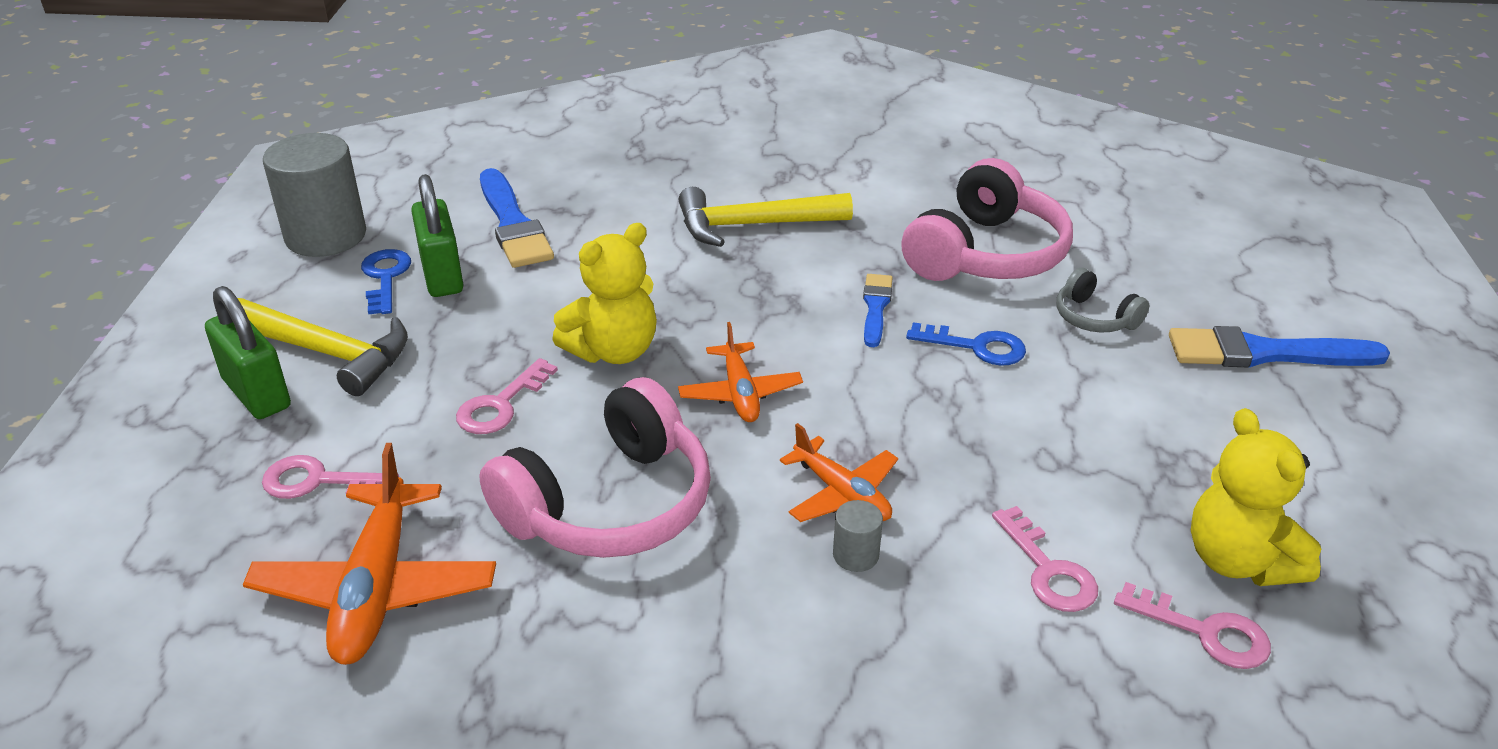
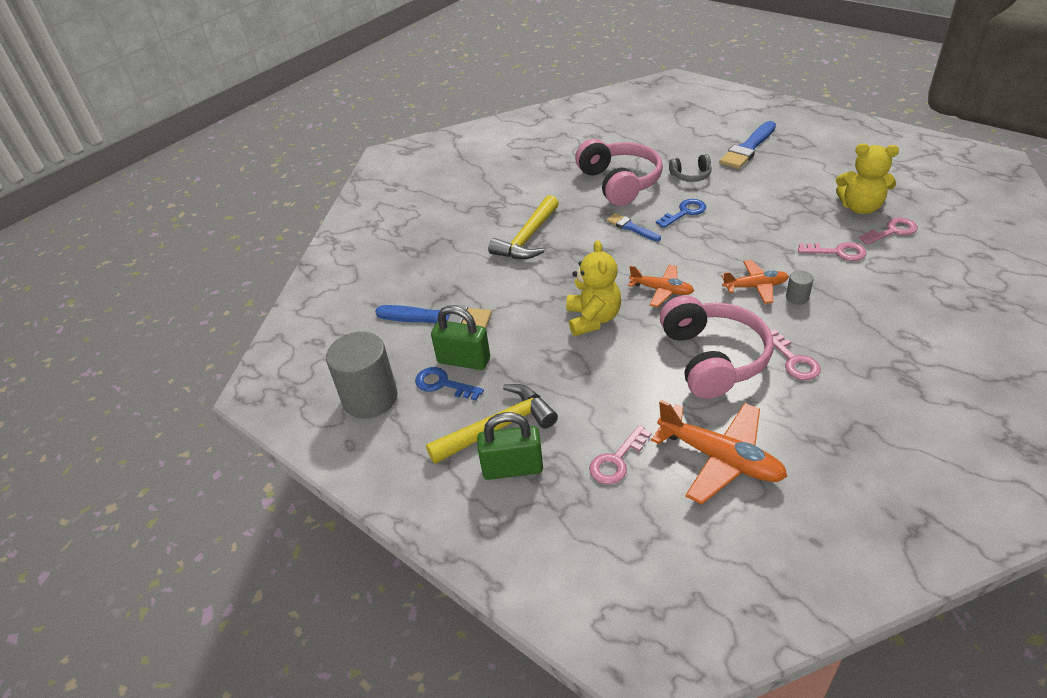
camera: 50 degrees left, 5 degrees up
pink key [456,358,558,434] -> pink key moved to [771,329,821,380]

